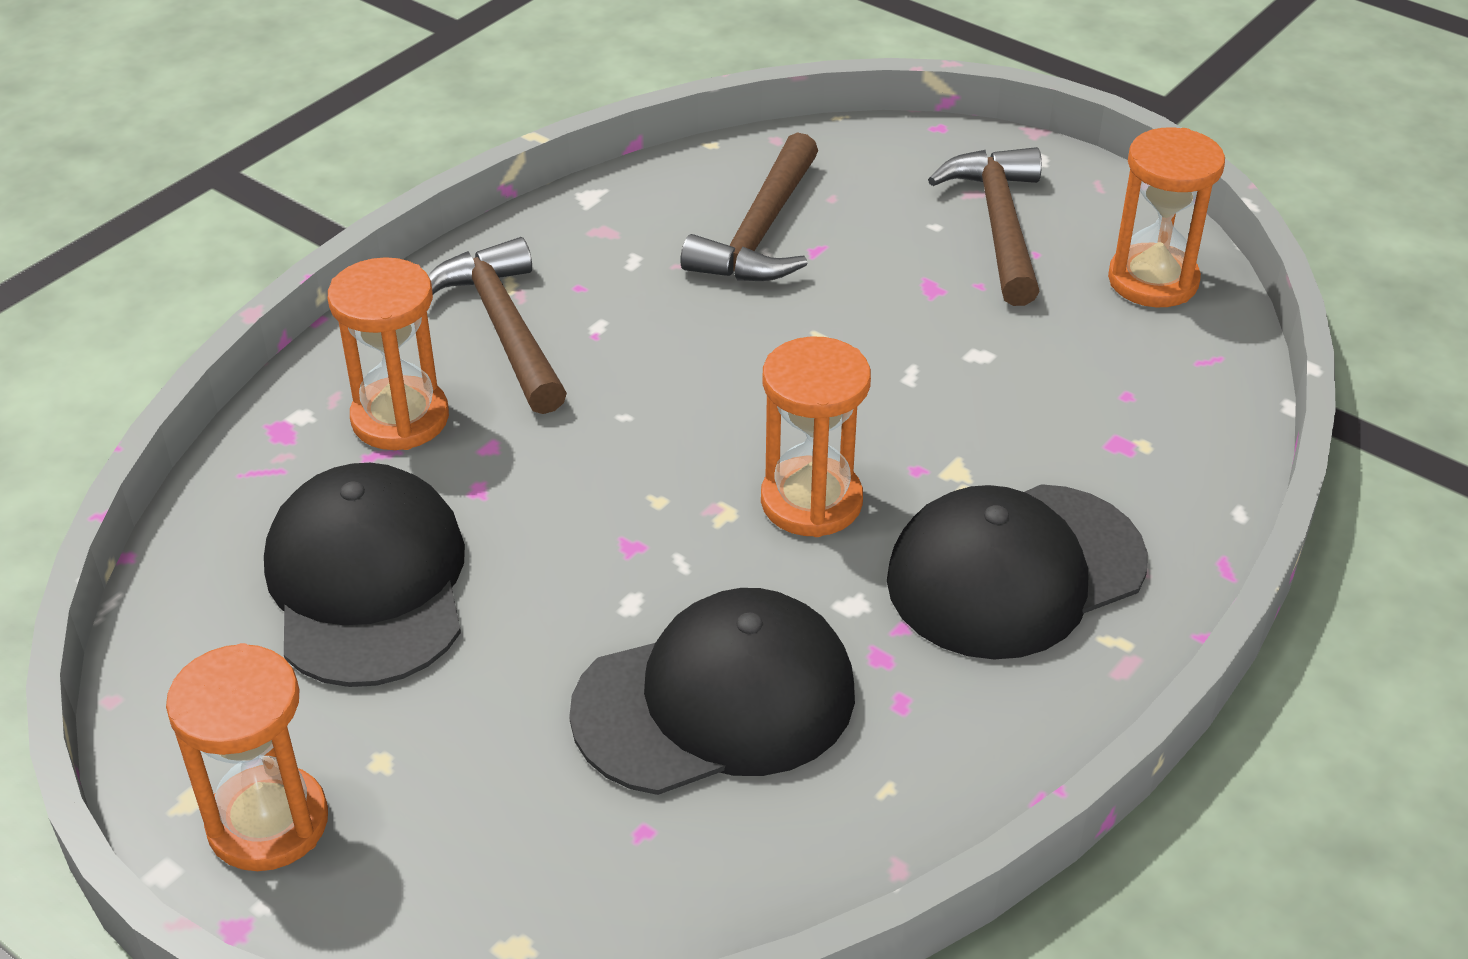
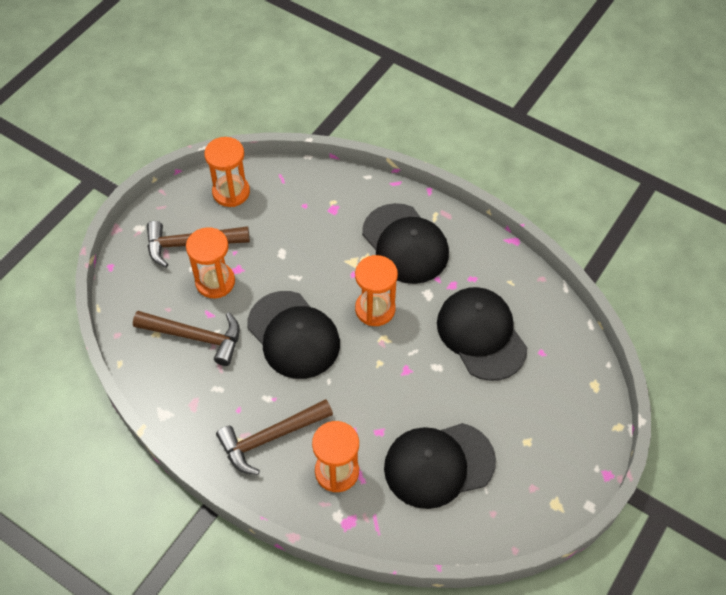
camera: 95 degrees left, 15 degrees up
orange hourglass [166,643,328,871] -> orange hourglass moved to [186,227,235,298]
none -> black cap [247,291,340,379]

